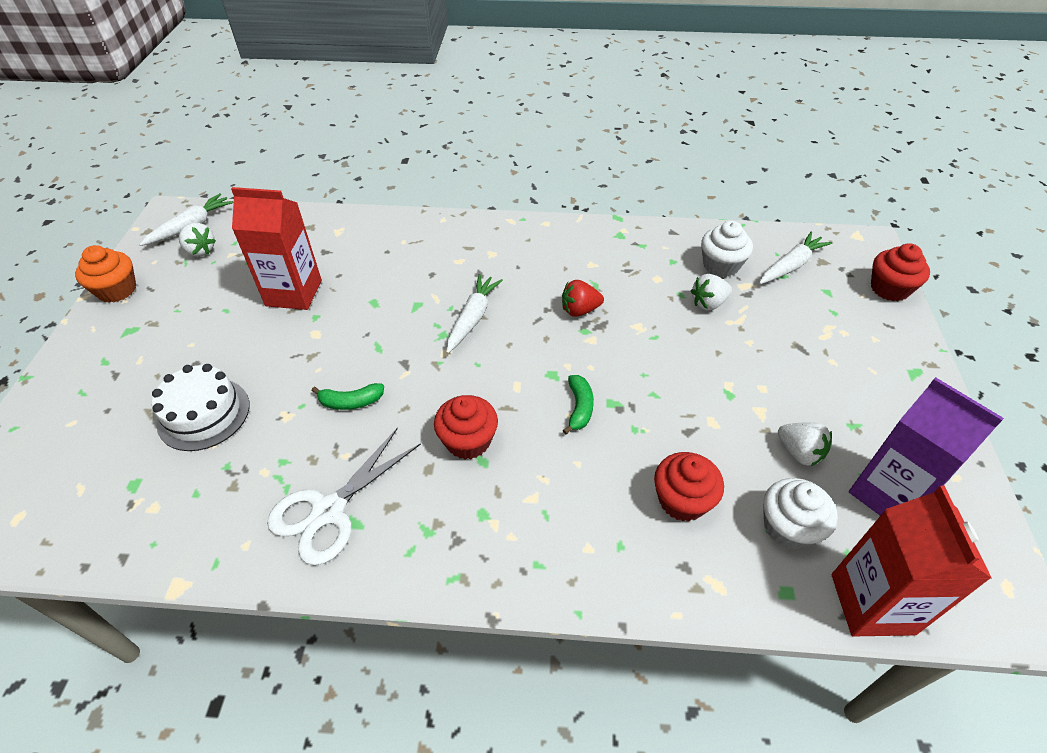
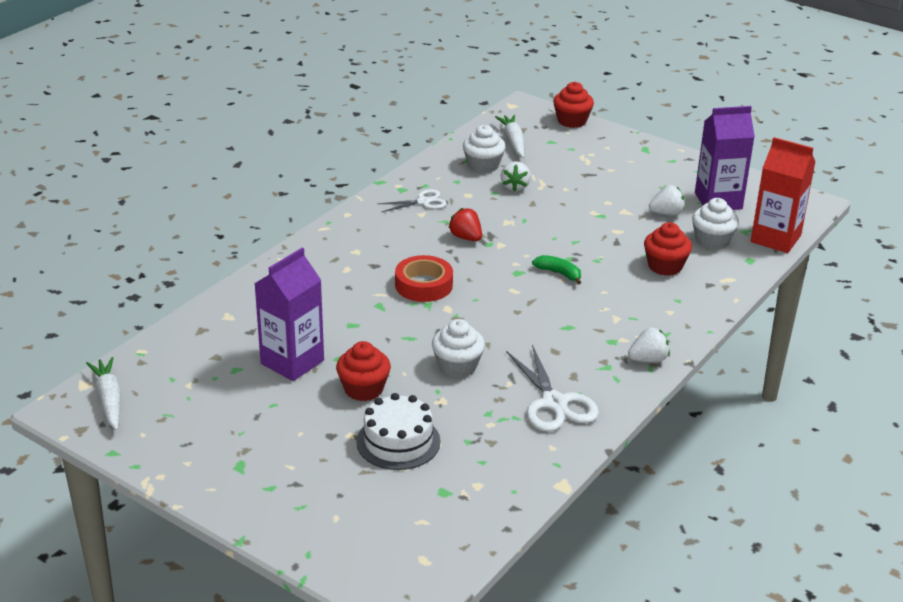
camera: 60 degrees left, 15 degrees down
orange cupcake [75,245,136,303] -> none
white strawberry [179,223,216,257] -> white strawberry moved to [628,327,670,362]
red carton [231,187,322,310] -> purple carton [254,248,324,381]
green banana [312,383,384,410] -> white cupcake [432,319,485,378]
red cupcake [434,395,498,459] -> red cupcake moved to [336,341,391,401]
white carrot [446,274,503,354] -> red tape [395,255,453,302]
red strawberry [562,280,604,317] -> red strawberry turned 120 degrees clockwise [449,208,482,241]
none -> white scissors [378,189,447,212]

